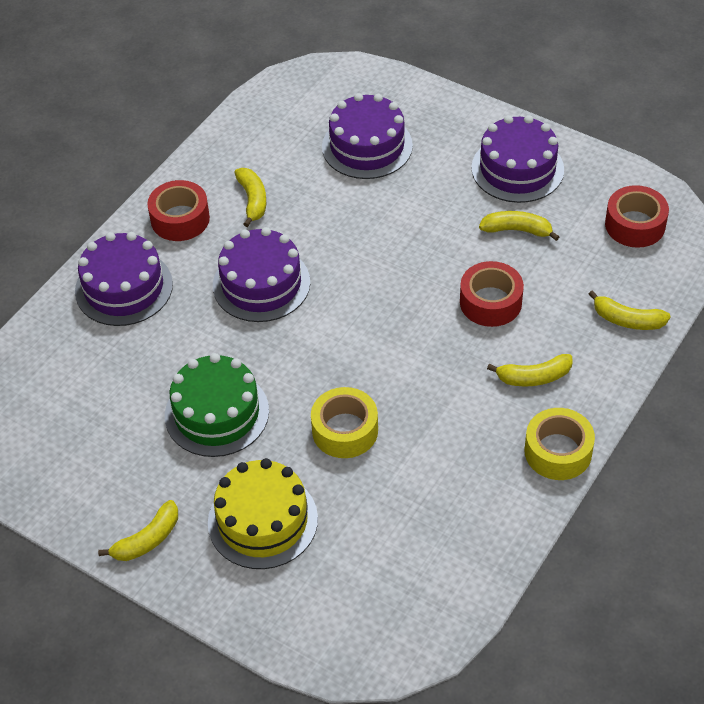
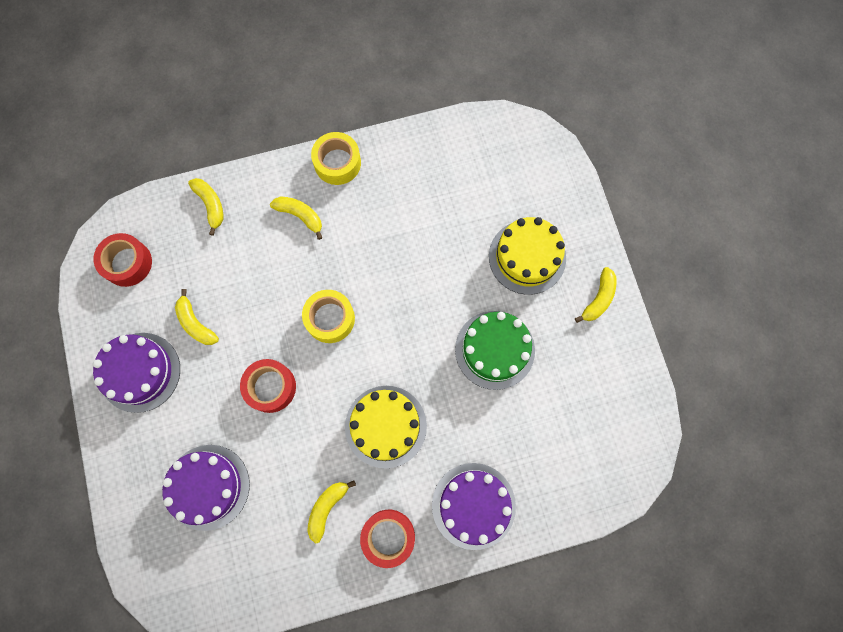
camera: 140 degrees left, 25 degrees up
yellow banana [98,500,178,561] -> yellow banana turned 120 degrees clockwise [575,267,617,323]
purple cake [213,227,310,322] -> yellow cake [345,386,427,468]
yellow tape [311,387,378,458] -> yellow tape moved to [302,290,355,343]
red tape [460,261,524,327] -> red tape moved to [240,359,296,413]

